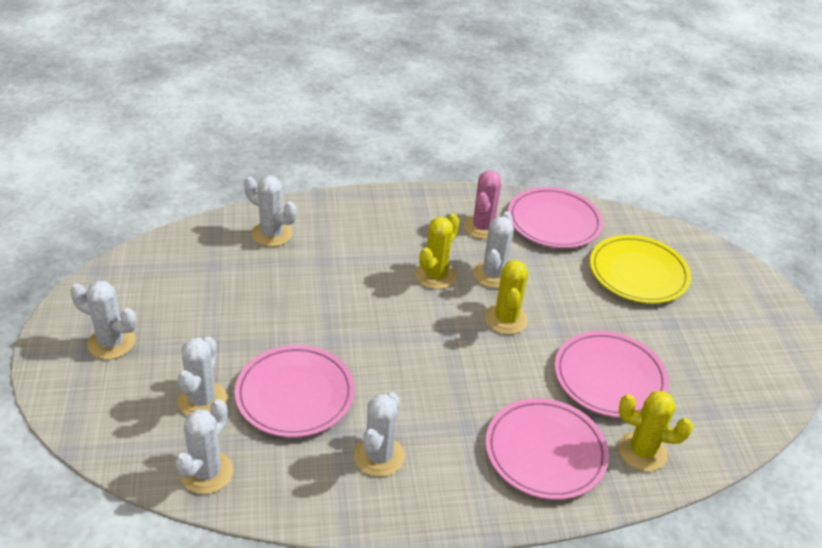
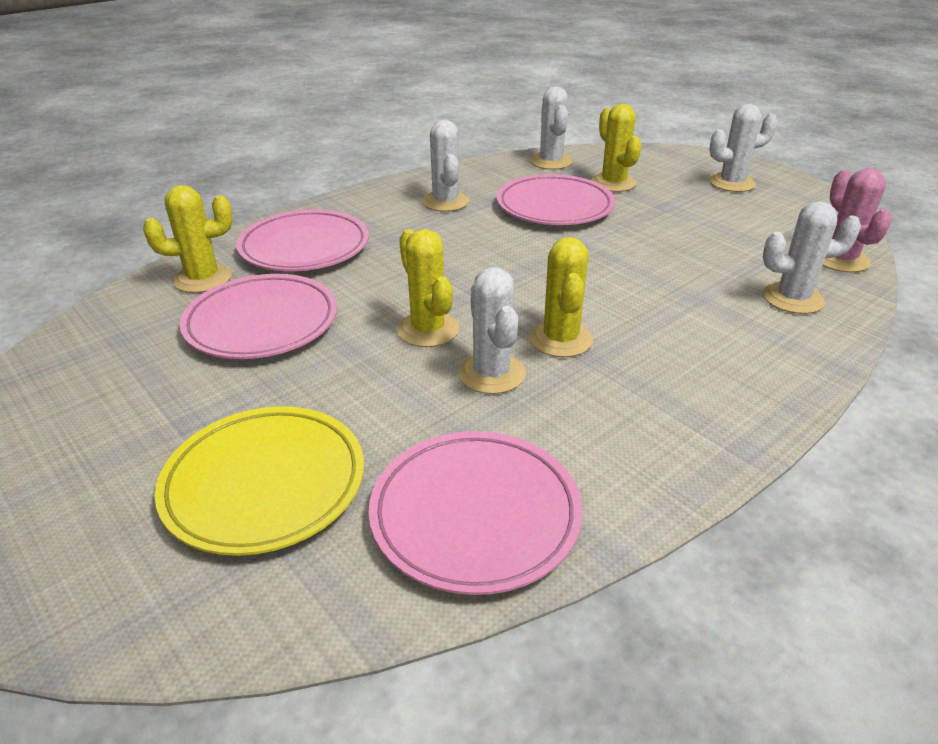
camera: 150 degrees right, 5 degrees down
white cactus [178,336,227,415] -> yellow cactus [591,104,641,192]
pink cactus [464,170,501,239] -> pink cactus moved to [823,168,892,273]

